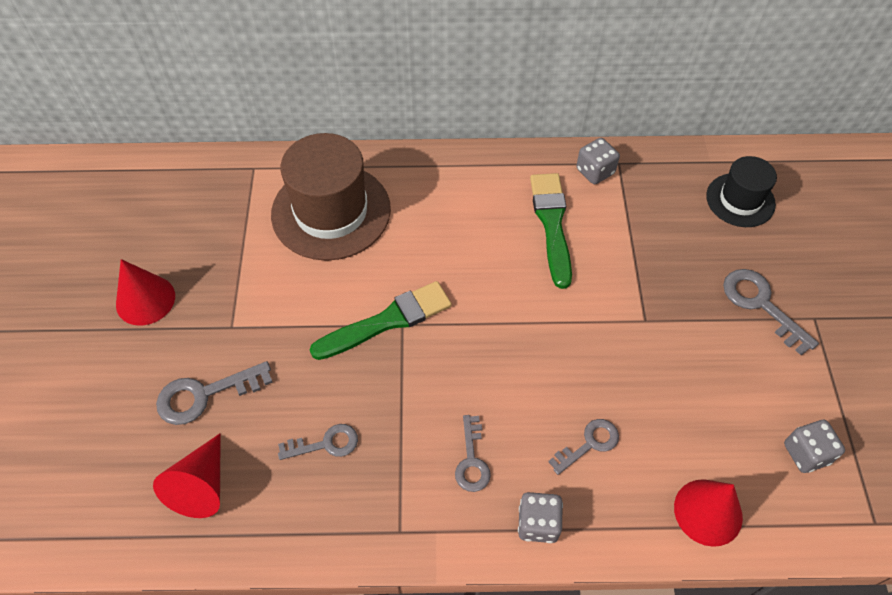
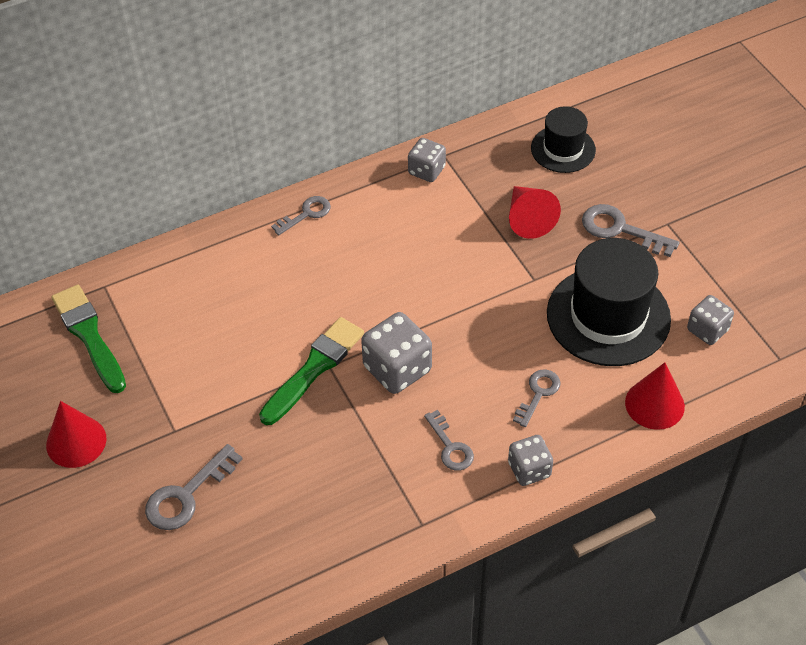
camera: 25 degrees left, 5 degrees down
red cone [153,433,221,518] -> red cone moved to [509,186,561,239]
brown hat [271,133,391,261] -> none
grey key [278,424,358,460] -> grey key moved to [271,196,331,235]
green brush [530,173,572,289] -> green brush moved to [52,285,126,393]
none -> grey dice [361,312,432,394]
none -> black hat [547,238,671,366]

